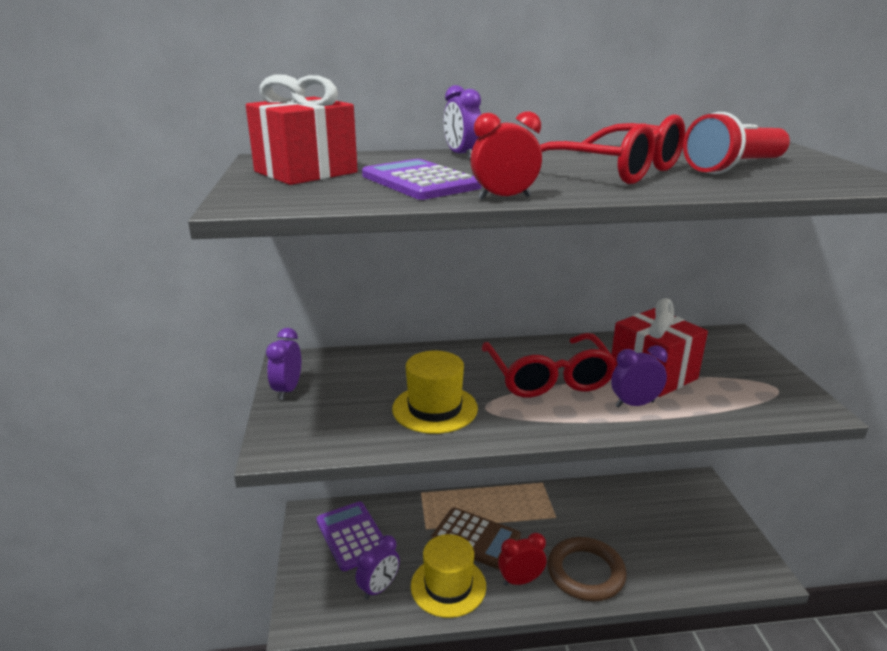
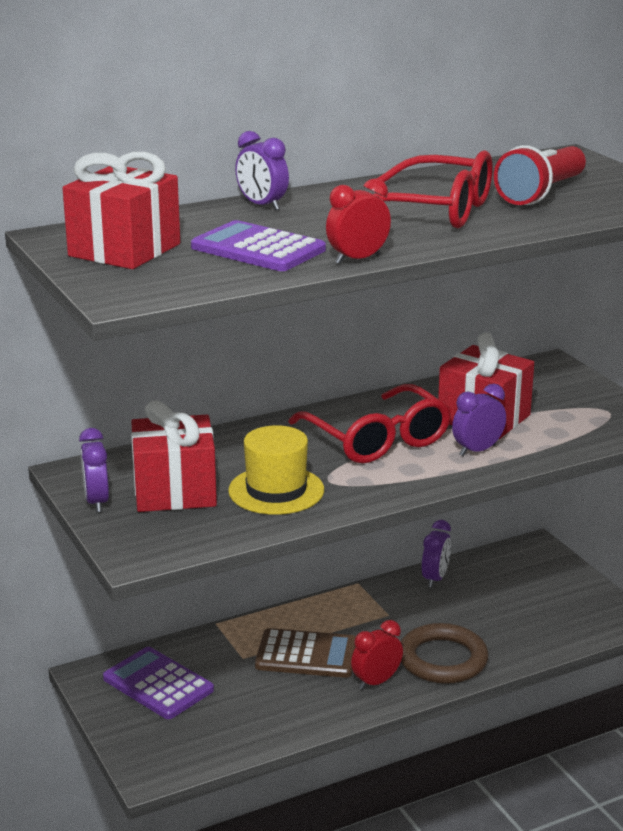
camera: 20 degrees left, 0 degrees up
purple clock [356,535,400,600] -> purple clock moved to [422,520,451,588]
yellow hat [411,534,486,618] -> none
none -> red gift [131,400,217,512]

